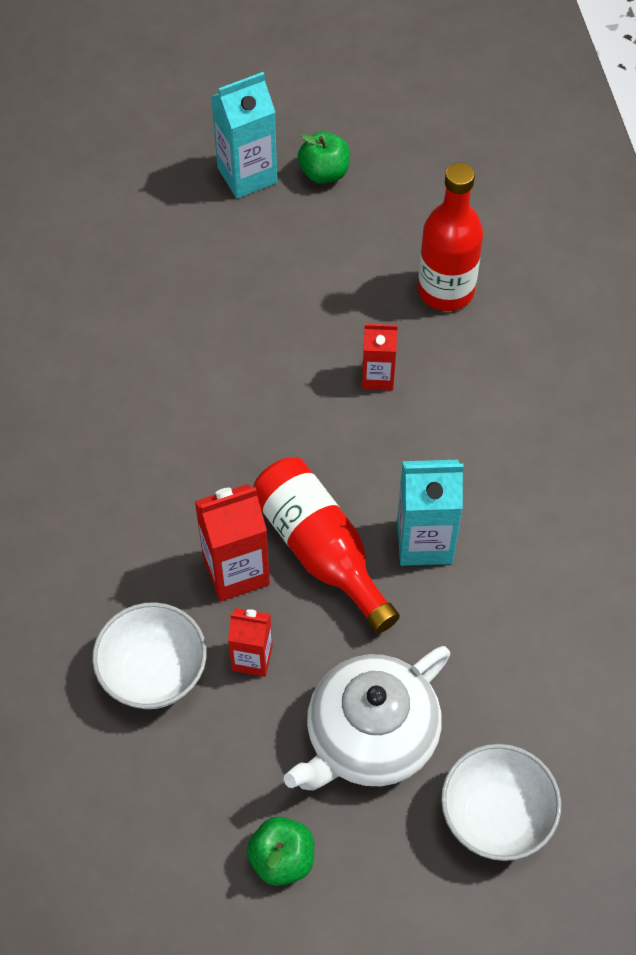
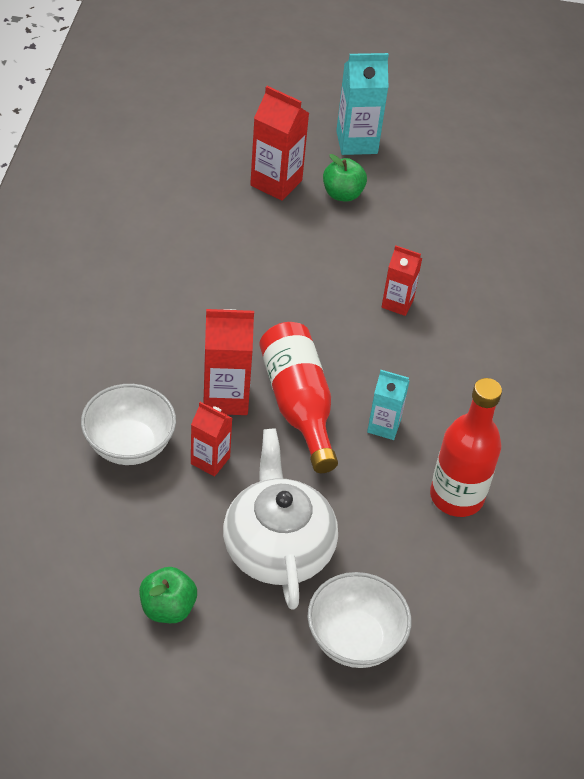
camera: 15 degrees right, 10 degrees down
white teapot [284,646,451,790] -> white teapot turned 105 degrees clockwise [223,429,338,610]
green apple [298,132,350,184] -> green apple moved to [323,154,367,202]
turquoise carton [397,460,464,566] -> turquoise carton [367,370,410,440], size x0.63
red bottle [418,162,483,311] -> red bottle moved to [430,378,502,517]
none -> red carton [250,86,309,201]

